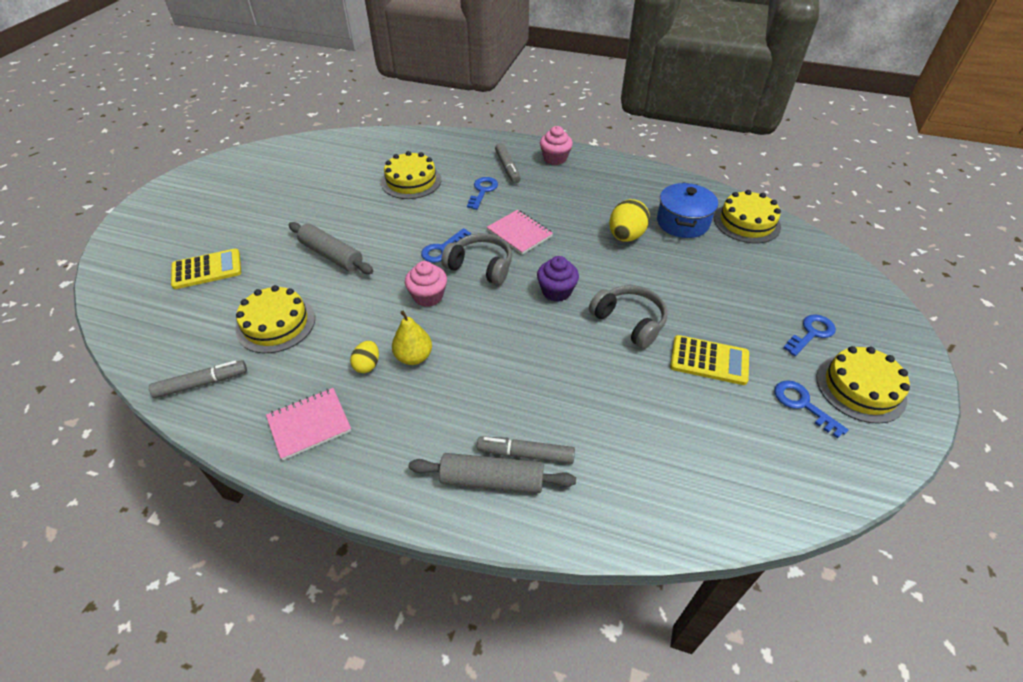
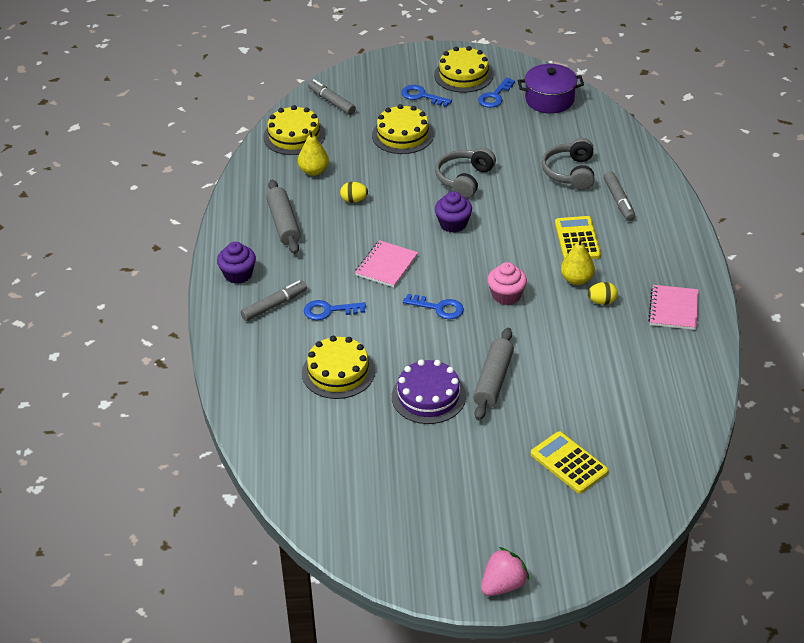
camera: 110 degrees left, 5 degrees down
grey marker [149,360,247,398] -> grey marker moved to [308,79,356,115]
yellow cake [236,285,315,353] -> yellow cake moved to [372,104,434,154]
pink notebook [266,388,351,460] -> pink notebook turned 60 degrees clockwise [648,285,699,330]
grey rolling pin [409,453,576,493] -> grey rolling pin moved to [266,180,301,254]
grey headphones [441,233,512,285] -> grey headphones moved to [542,138,594,190]
pink cupcake [540,126,573,165] -> purple cupcake [217,242,256,284]
yellow egg [609,199,650,242] -> yellow egg [340,182,368,203], size x0.56
blue pot [657,182,718,238] -> yellow pear [298,130,329,176]
yellow calculator [670,335,749,385] -> yellow calculator moved to [555,216,601,259]
none -> purple cake [392,359,466,424]
none -> pink strawberry [481,547,529,596]
none -> purple pot [518,64,584,114]

